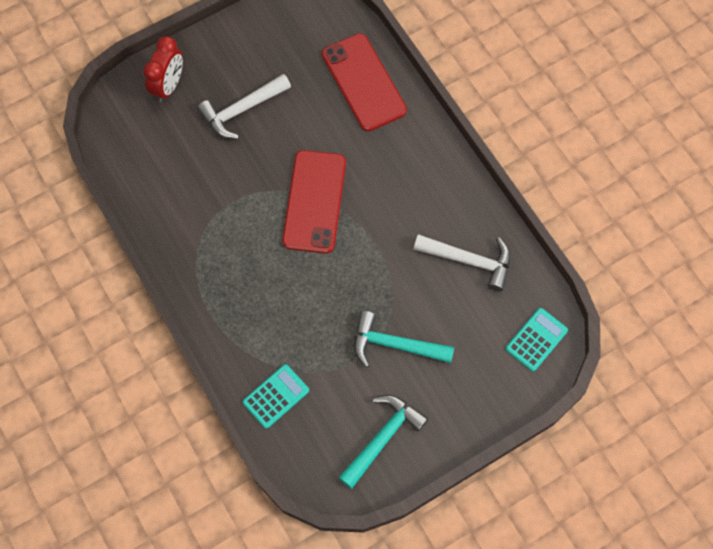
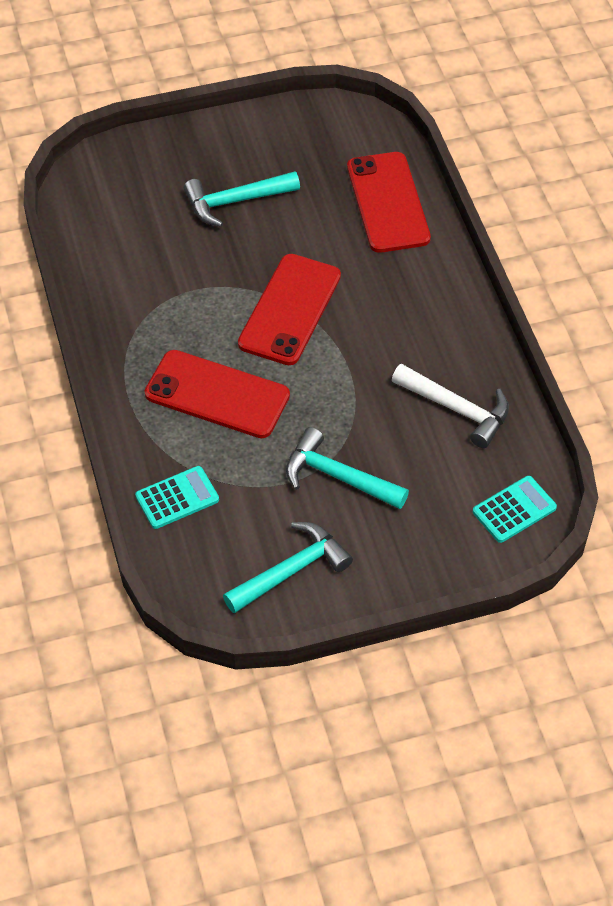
camera: 15 degrees right, 15 degrees down
red clock [143,36,183,102] -> none
white hammer [197,74,291,139] -> turquoise hammer [184,171,300,227]
none -> red phone [145,350,290,438]

